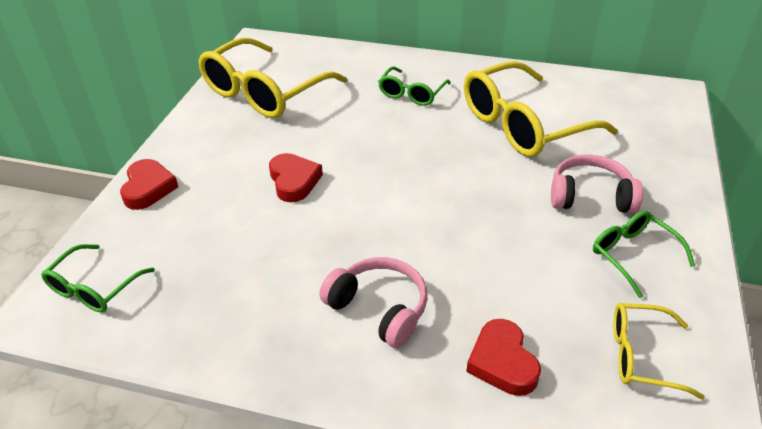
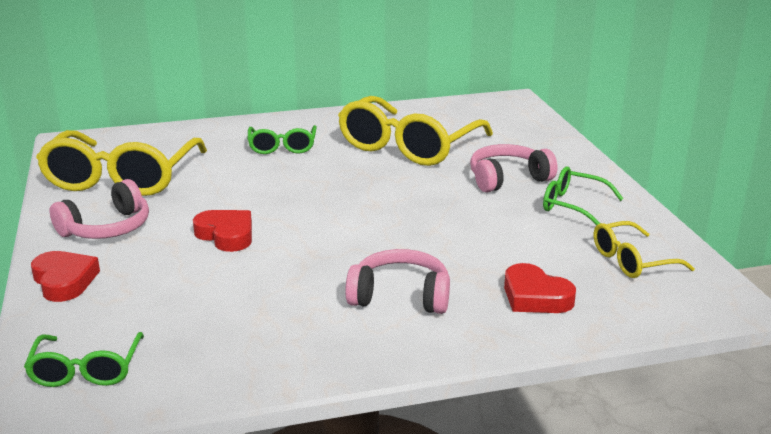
camera: 30 degrees left, 15 degrees down
none -> pink headphones [50,179,149,239]

